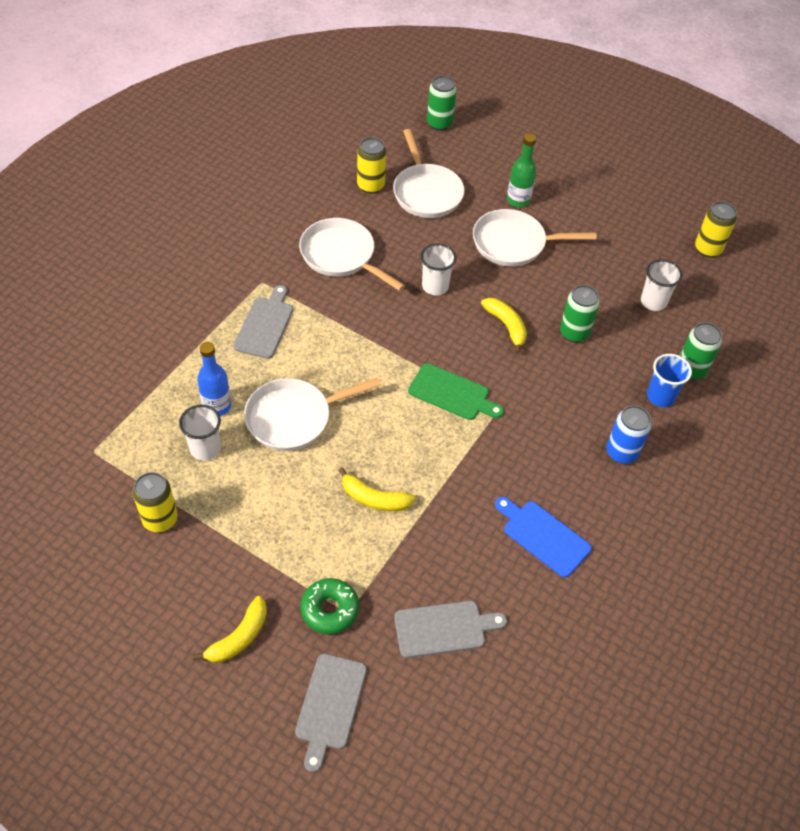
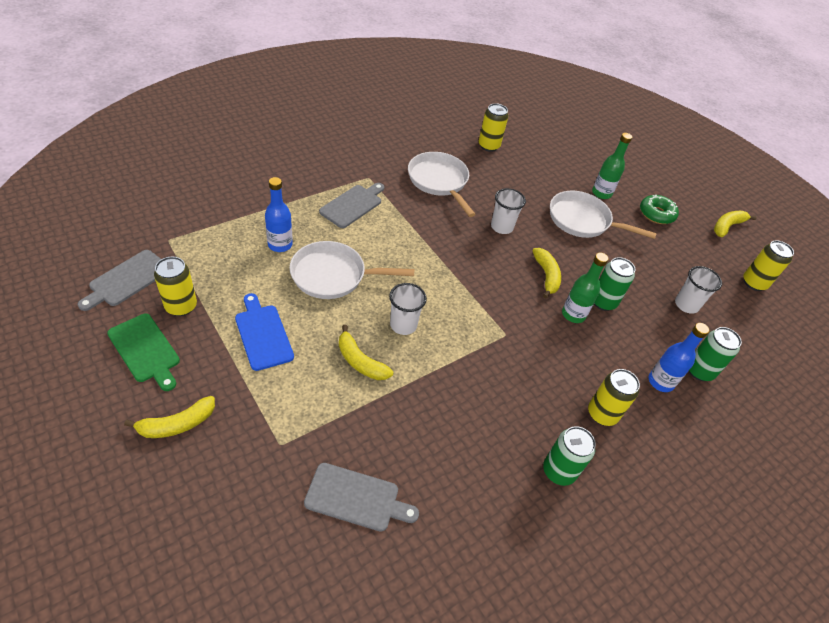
camera: 20 degrees right, 5 degrees down
white cup [179,405,221,461] -> white cup moved to [389,283,427,335]
grey cutting board [295,653,367,772] -> grey cutting board moved to [78,250,161,311]
green donut [301,578,359,634] -> green donut moved to [640,194,679,224]
white pan [393,129,465,218] -> none
green cutting board [408,363,504,420] -> green cutting board moved to [107,314,180,391]
green can [427,76,457,131] -> green can moved to [543,426,596,486]
blue cutting board [495,497,592,577] -> blue cutting board moved to [235,293,294,371]
blue can [606,405,651,464] -> yellow can [588,369,640,426]
blue cup [647,354,692,407] -> blue bottle [649,323,709,392]
none -> green bottle [562,253,608,323]
none -> yellow banana [714,211,757,237]

